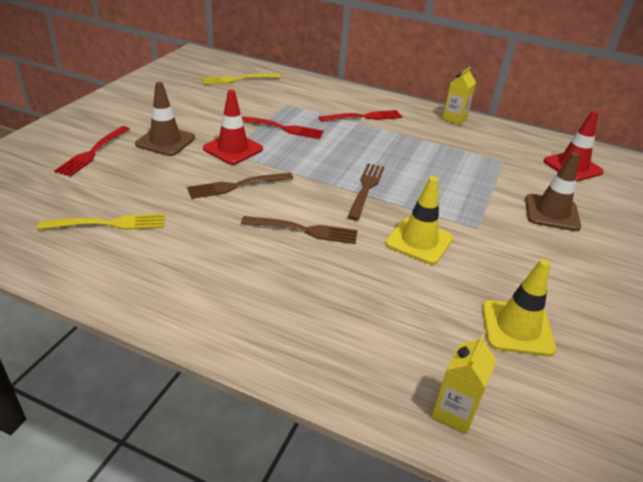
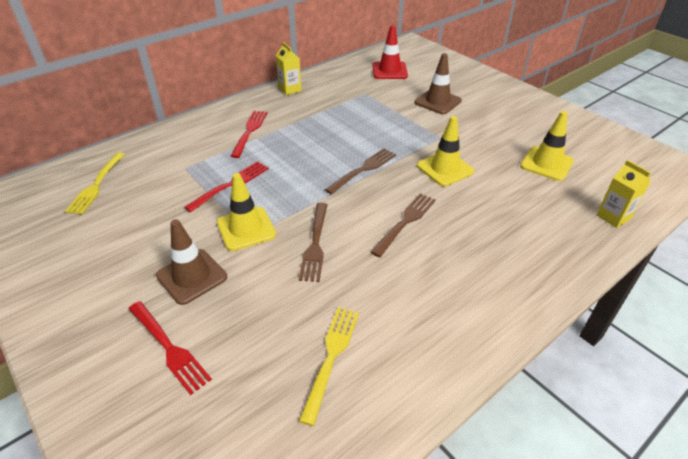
camera: 60 degrees left, 5 degrees up
red traffic cone [203,90,263,165] -> yellow traffic cone [217,173,276,251]
brown fork [347,163,384,221] -> brown fork turned 90 degrees clockwise [325,148,396,194]

